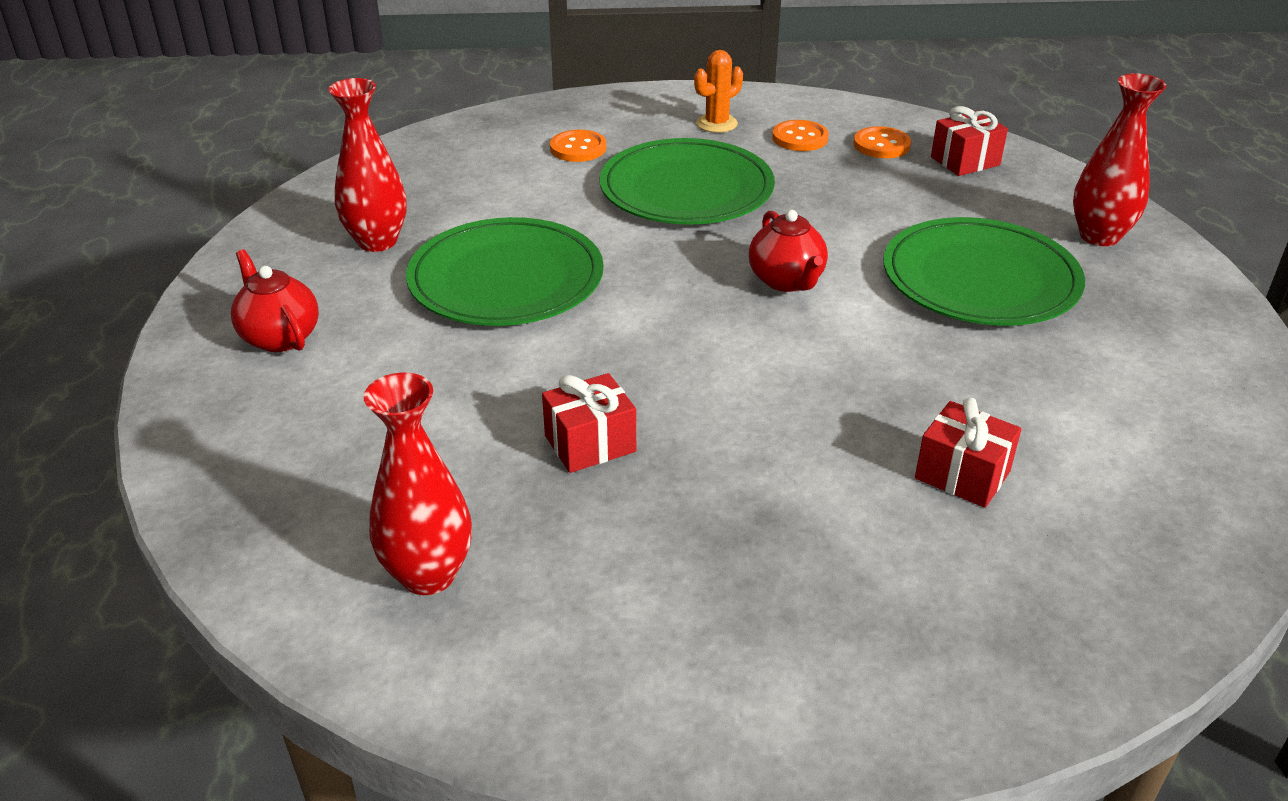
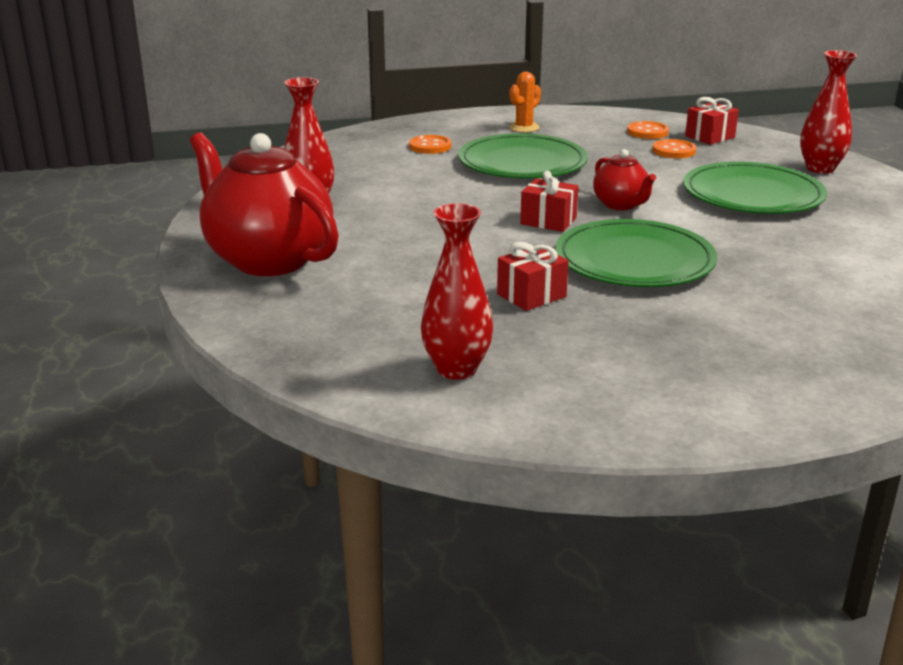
camera: 10 degrees left, 10 degrees down
red teapot [231,249,319,352] -> red teapot [190,132,339,276], size x2.05
green plate [406,217,604,326] -> green plate moved to [555,219,717,287]
orange button [772,120,829,151] -> orange button moved to [652,139,696,158]
red gift [915,398,1021,508] -> red gift moved to [520,171,579,232]

